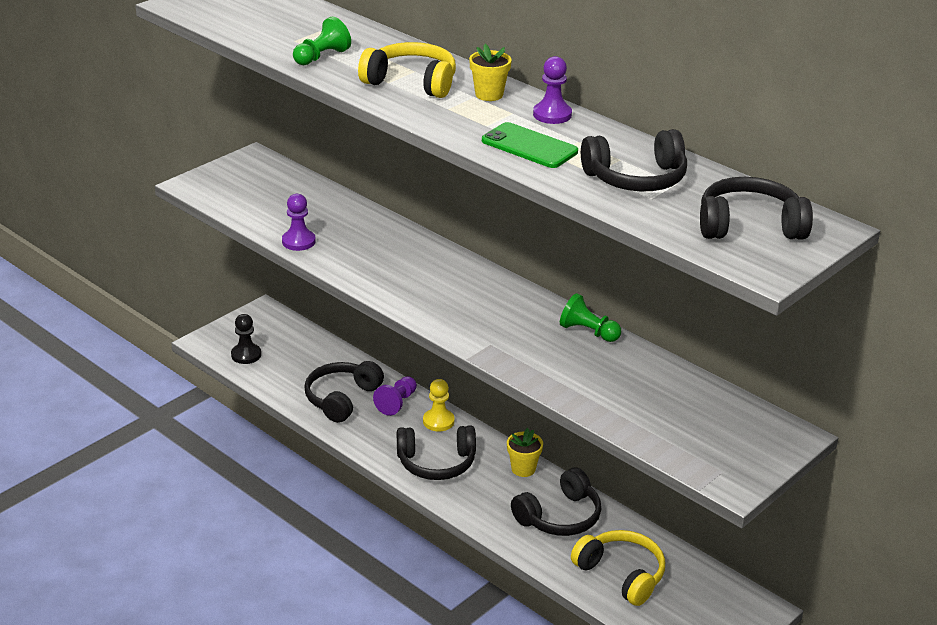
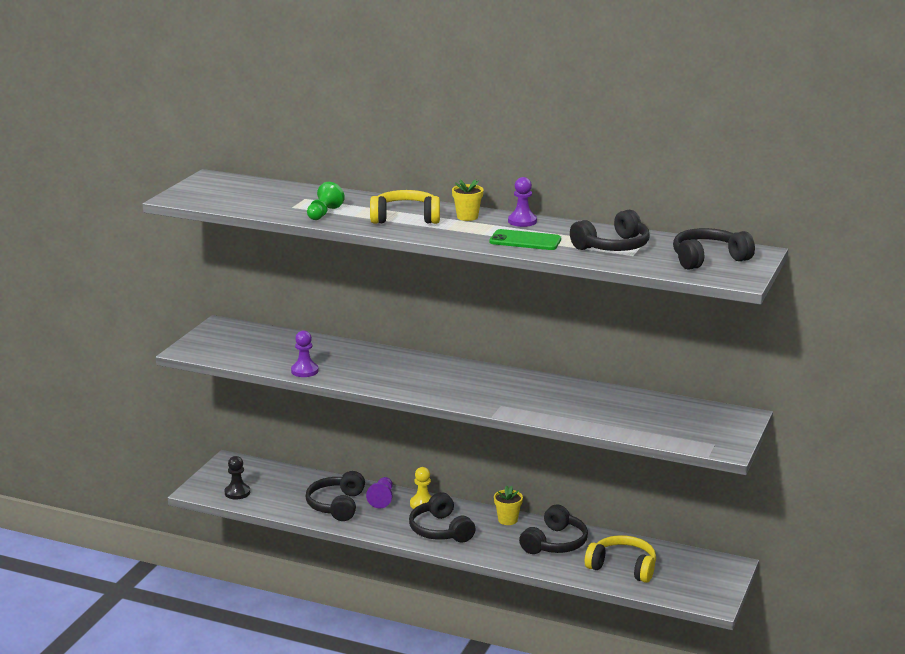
camera: 20 degrees left, 10 degrees down
black headphones [397,426,476,480] -> black headphones turned 90 degrees clockwise [409,492,476,543]
green pawn [560,293,621,342] -> none

